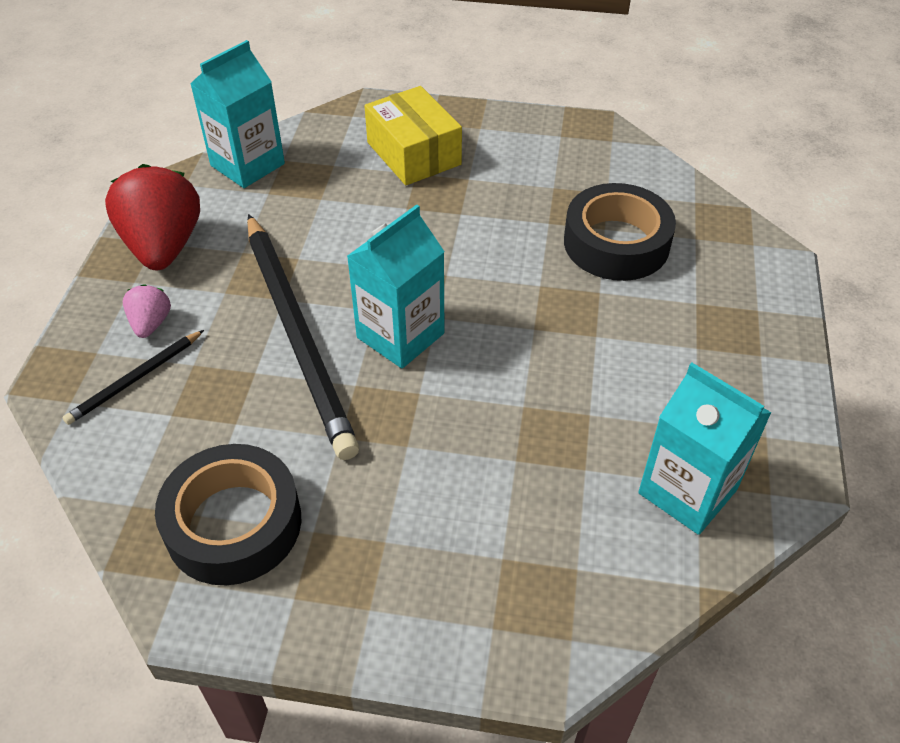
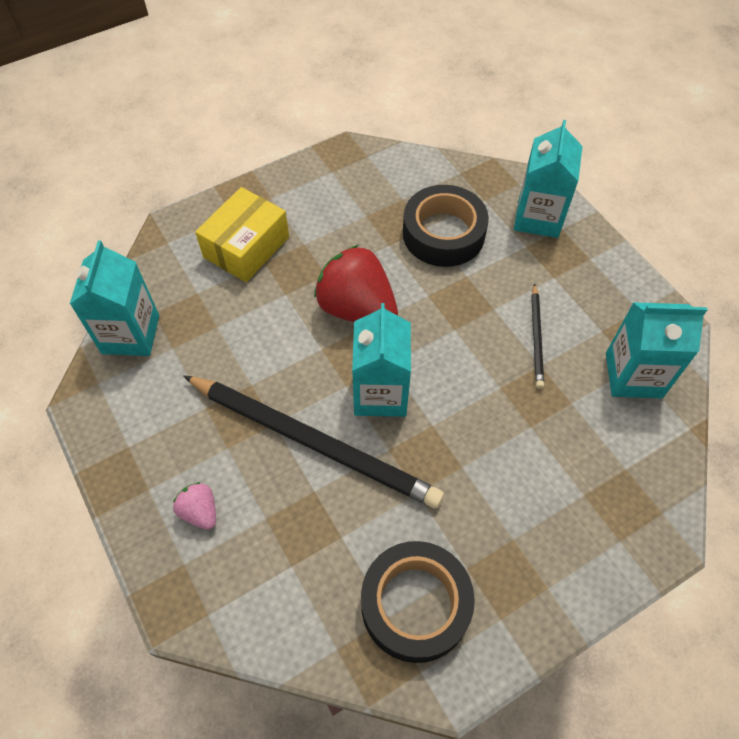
camera: 40 degrees left, 10 degrees up
black pencil [62,330,204,425] -> black pencil moved to [531,283,544,389]
red strawberry [105,164,200,270] -> red strawberry moved to [314,245,398,322]
yellow box [364,86,462,185] -> yellow box turned 75 degrees counterclockwise [195,187,289,282]
none -> turquoise carton [514,120,583,238]

